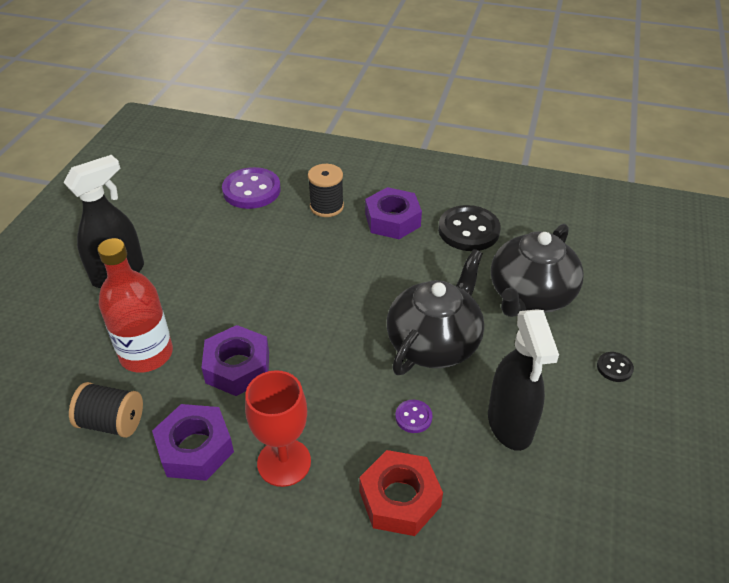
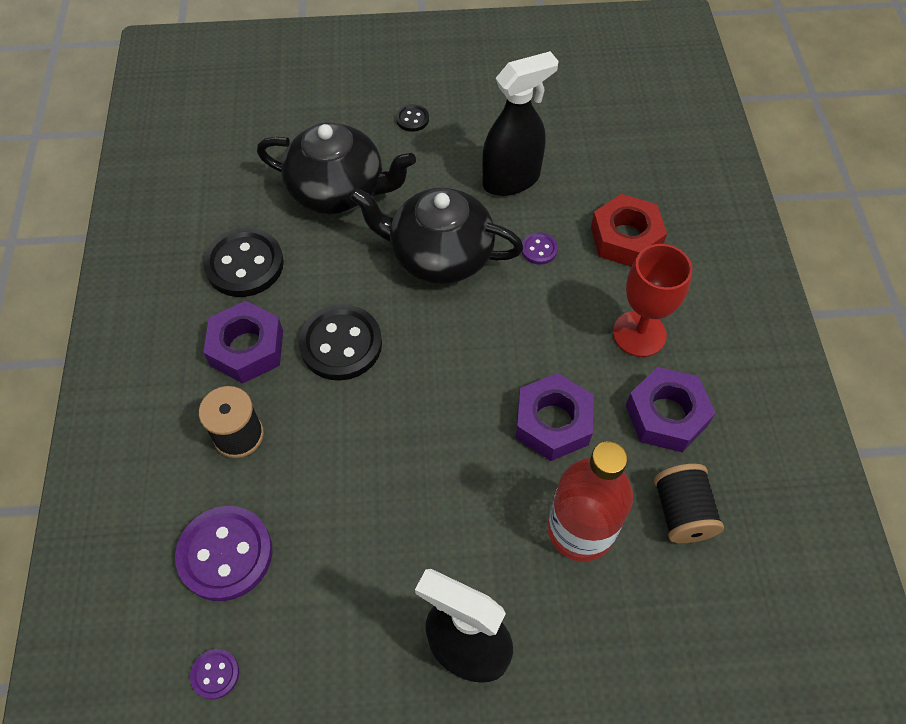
camera: 110 degrees left, 15 degrees up
none -> purple button [190,649,239,700]
none -> black button [299,304,382,380]

